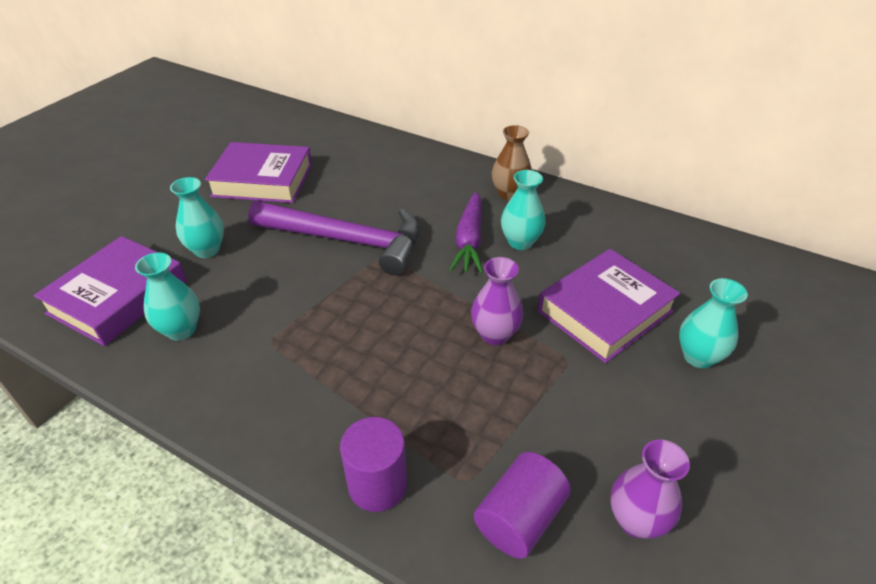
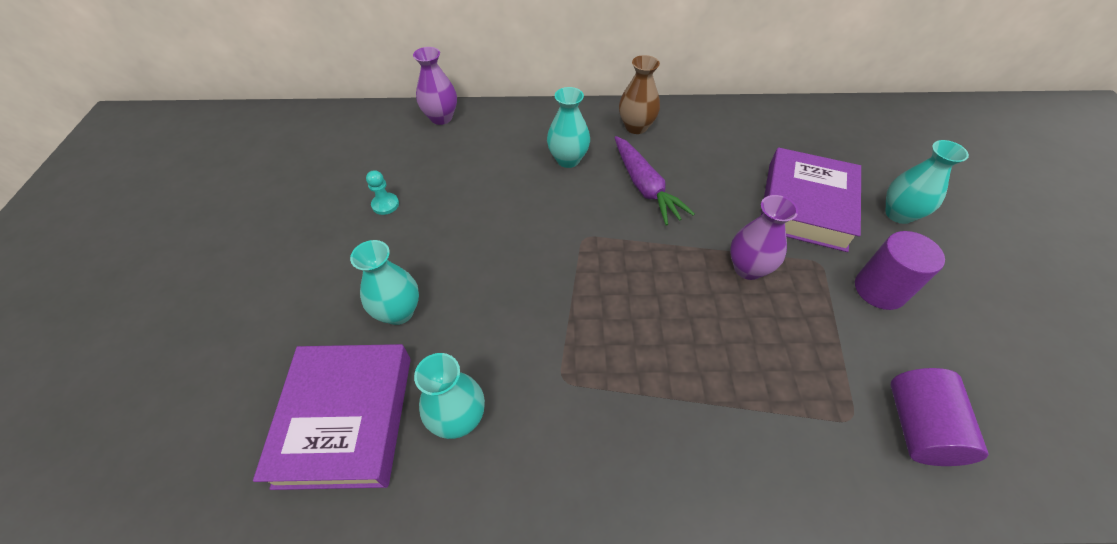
camera: 30 degrees left, 10 degrees up
purple book [205,142,312,203] -> turquoise pawn [366,170,399,215]
purple hammer [248,201,420,275] -> none
purple cylinder [340,417,407,512] -> purple cylinder moved to [855,231,945,310]
turquoise vase [501,170,545,250] -> turquoise vase moved to [547,87,590,168]
purple vase [611,440,690,539] -> purple vase moved to [413,47,457,125]

